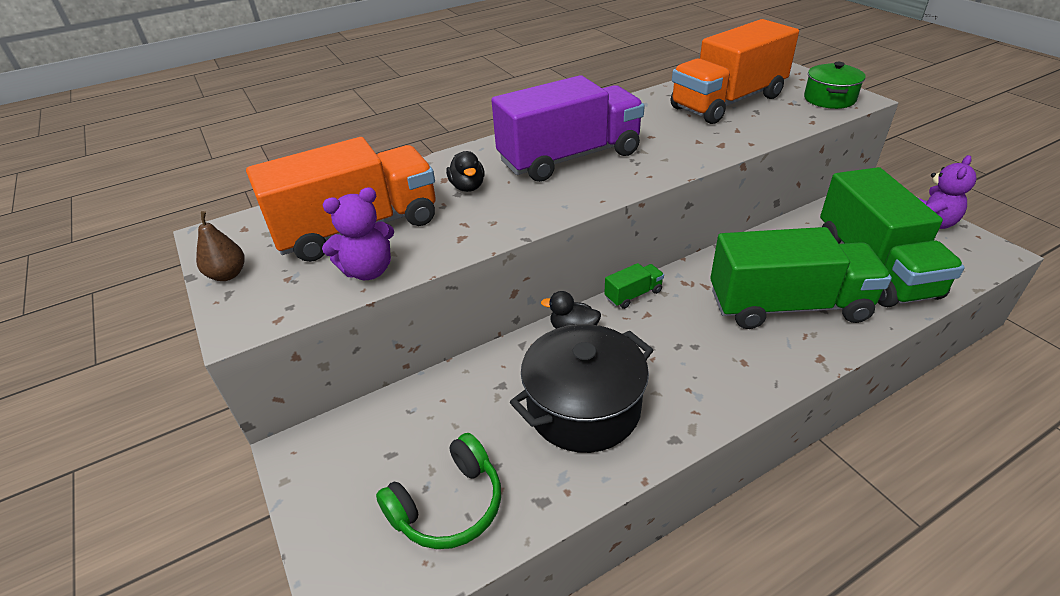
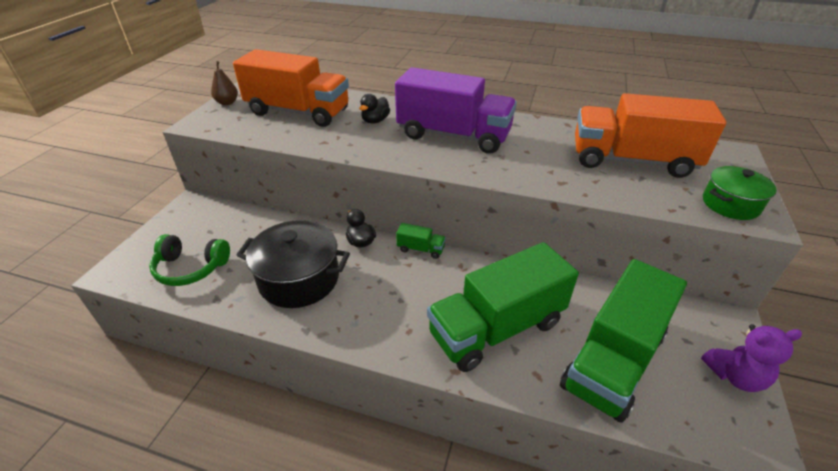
camera: 45 degrees right, 0 degrees up
purple teddy bear [322,187,394,280] -> none
green truck [710,227,892,329] -> green truck turned 105 degrees clockwise [427,242,579,372]

